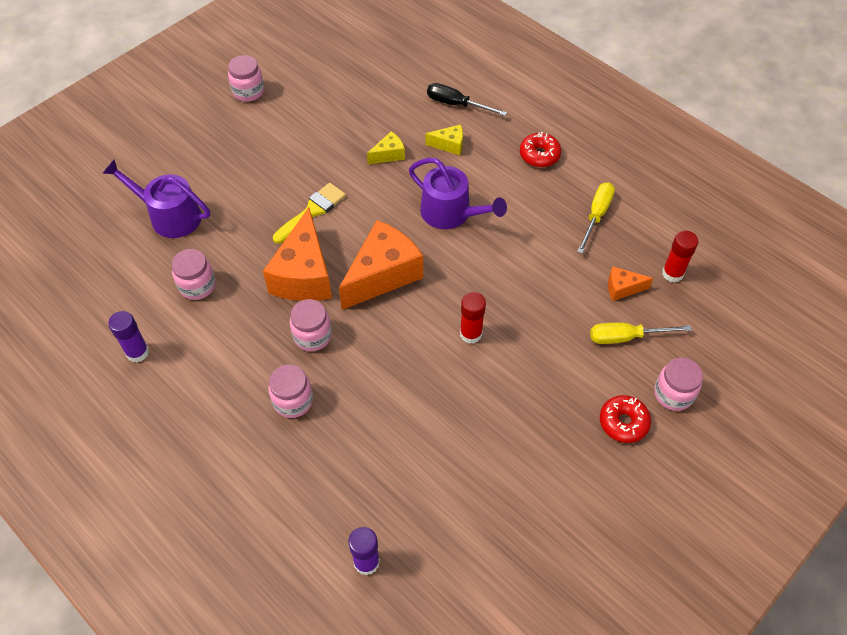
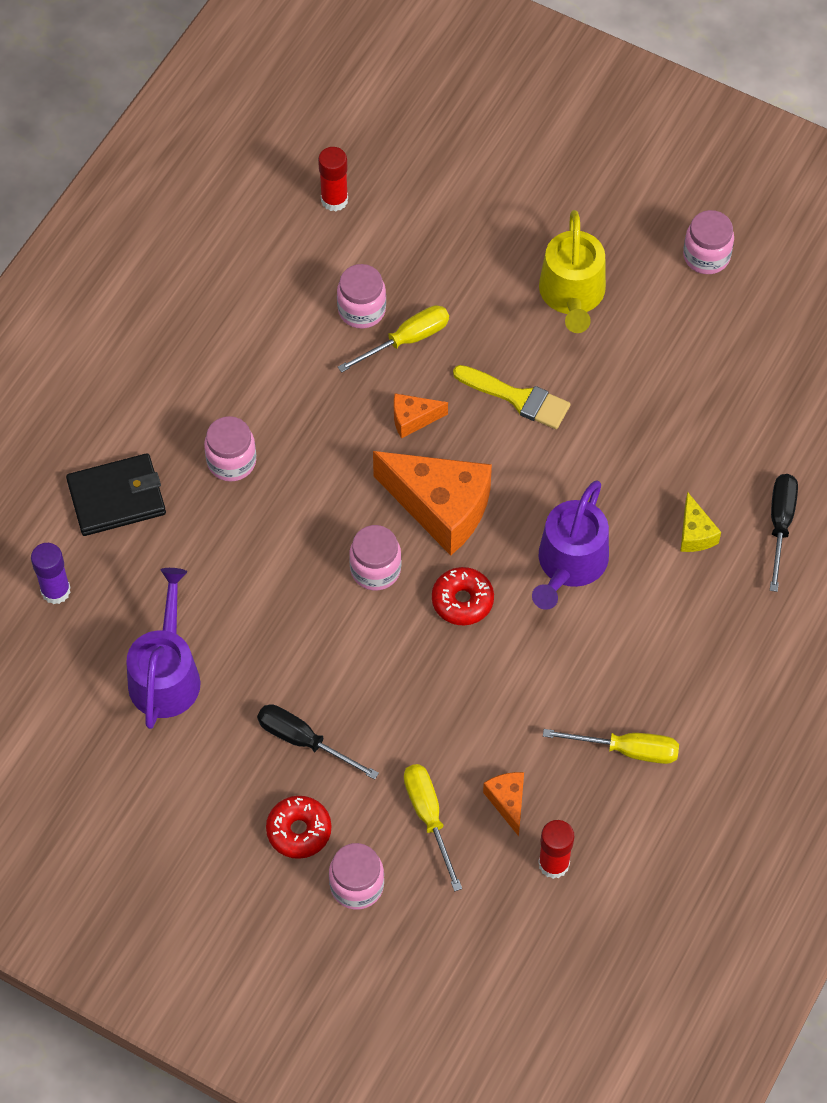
camera: 75 degrees right, 5 degrees up
purple watering can [102,159,210,238] -> purple watering can moved to [126,568,200,729]
purple glue stick [108,311,149,363] -> none
orange cheese [263,207,332,301] -> orange cheese [394,393,448,439], size x0.47
pink jar [290,299,332,351] -> pink jar moved to [349,525,401,590]
yellow cheese [367,131,405,164] -> none
red glue stick [460,292,486,344] -> red glue stick moved to [318,147,348,211]
red donut [520,132,561,167] -> red donut moved to [432,567,494,626]
none -> black wallet [66,453,166,536]
none -> black screwdriver [257,704,379,780]
none -> yellow screwdriver [338,305,449,373]
none -> yellow watering can [539,210,606,333]

